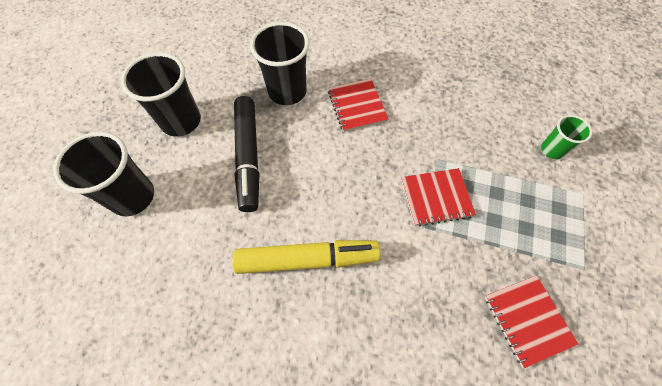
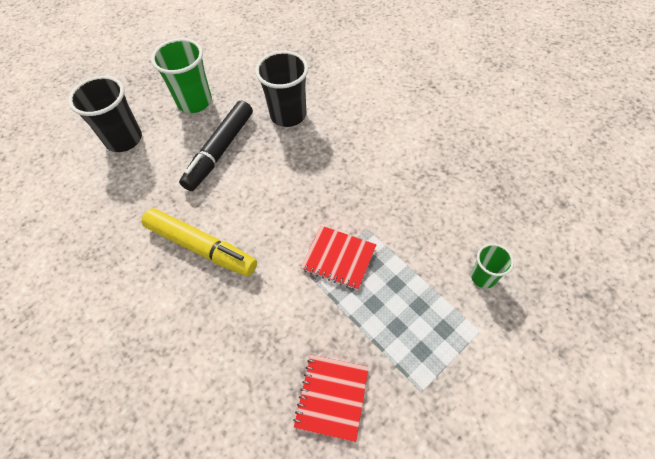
camera: 35 degrees right, 5 degrees down
black cup [121,52,201,136] -> green cup [151,38,212,113]
red notebook [328,78,389,132] -> none

